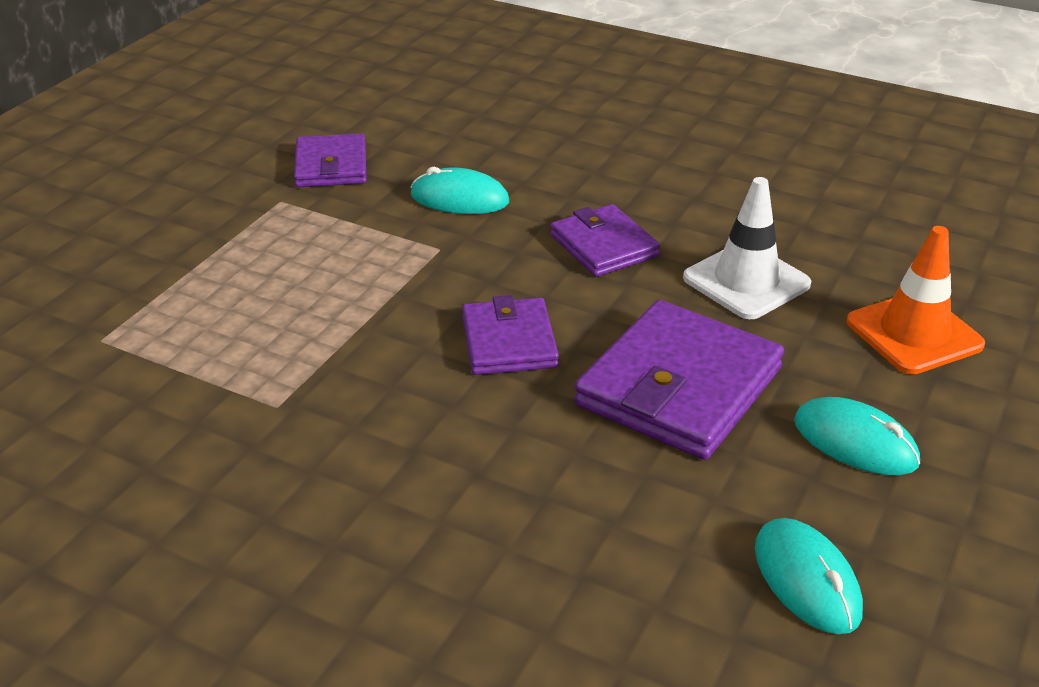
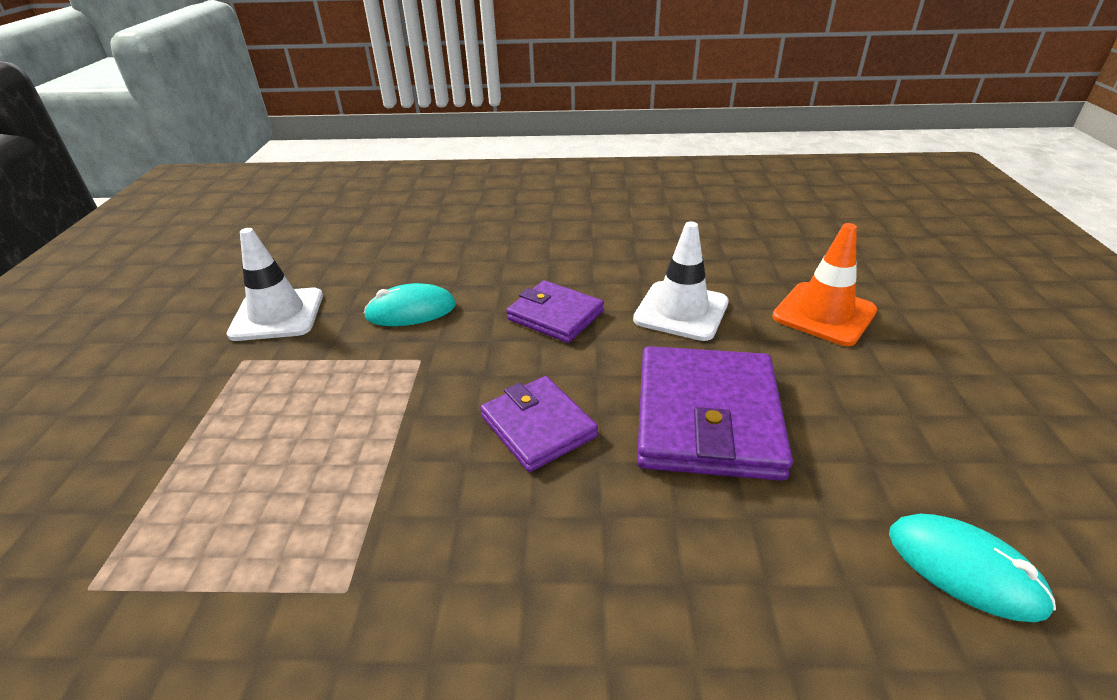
camera: 25 degrees left, 0 degrees up
purple wallet [294,133,366,187] -> white traffic cone [227,228,323,341]
turquoise mouse [794,397,920,475] -> none

